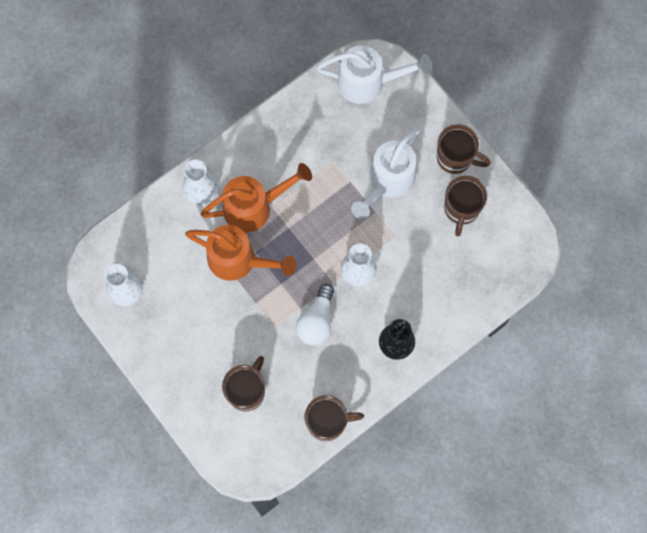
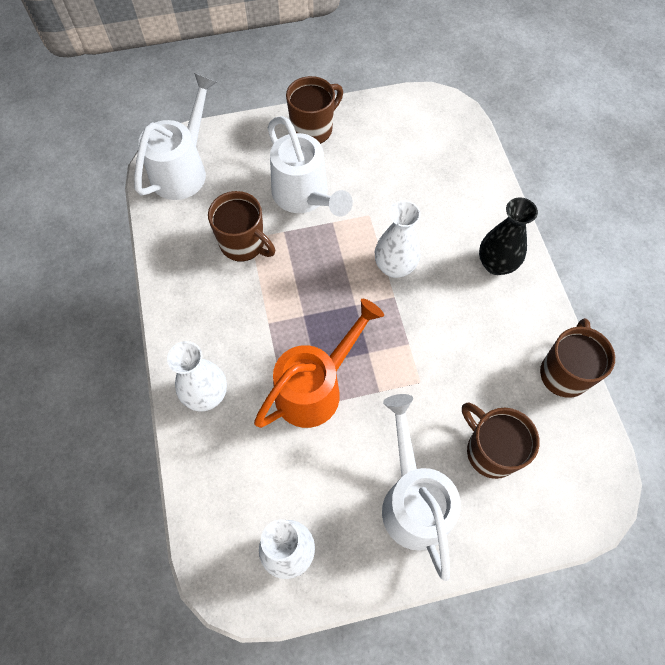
camera: 65 degrees left, 10 degrees down
orange watering can [201,163,312,232] -> none
white light bulb [296,284,334,345] -> none
brown mug [444,176,487,236] -> brown mug moved to [208,191,275,261]
none -> white watering can [382,394,461,581]

